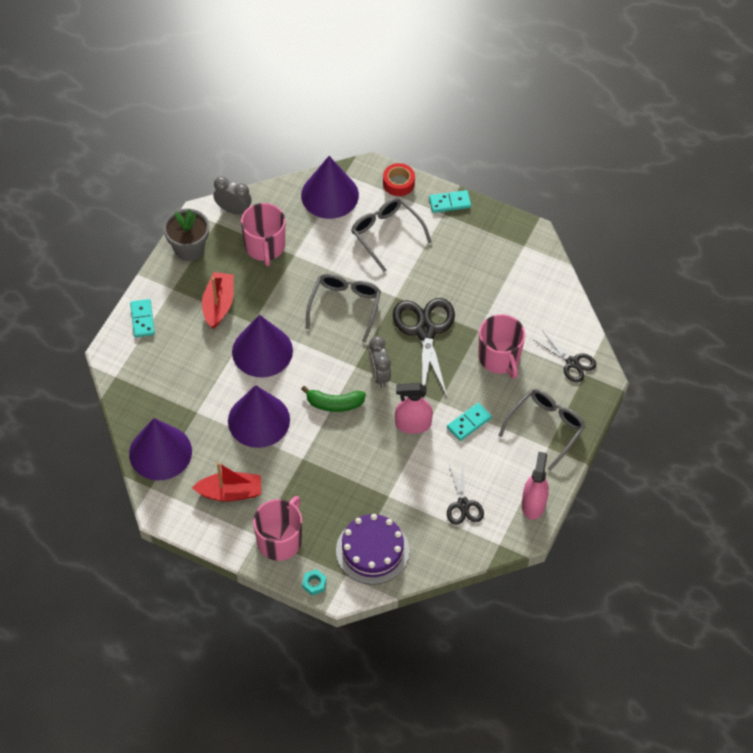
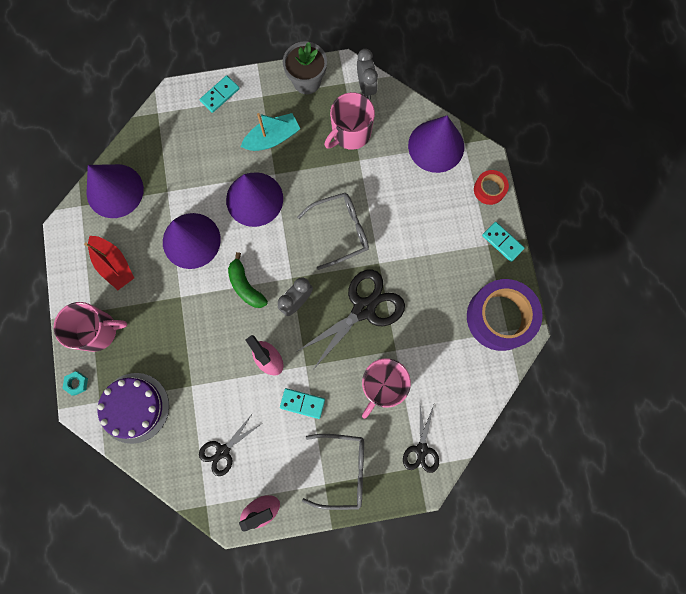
camera: 55 degrees right, 20 degrees up
red boat [202,272,234,329] -> turquoise boat [241,113,300,151]
grey glasses [351,198,432,272] -> none
none -> purple tape [467,279,543,351]

